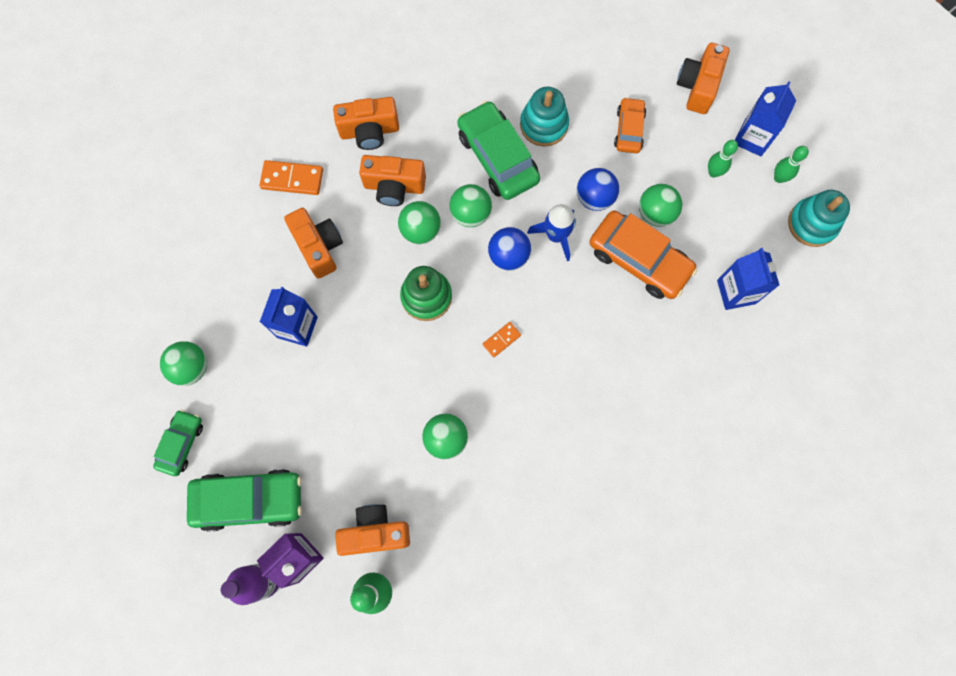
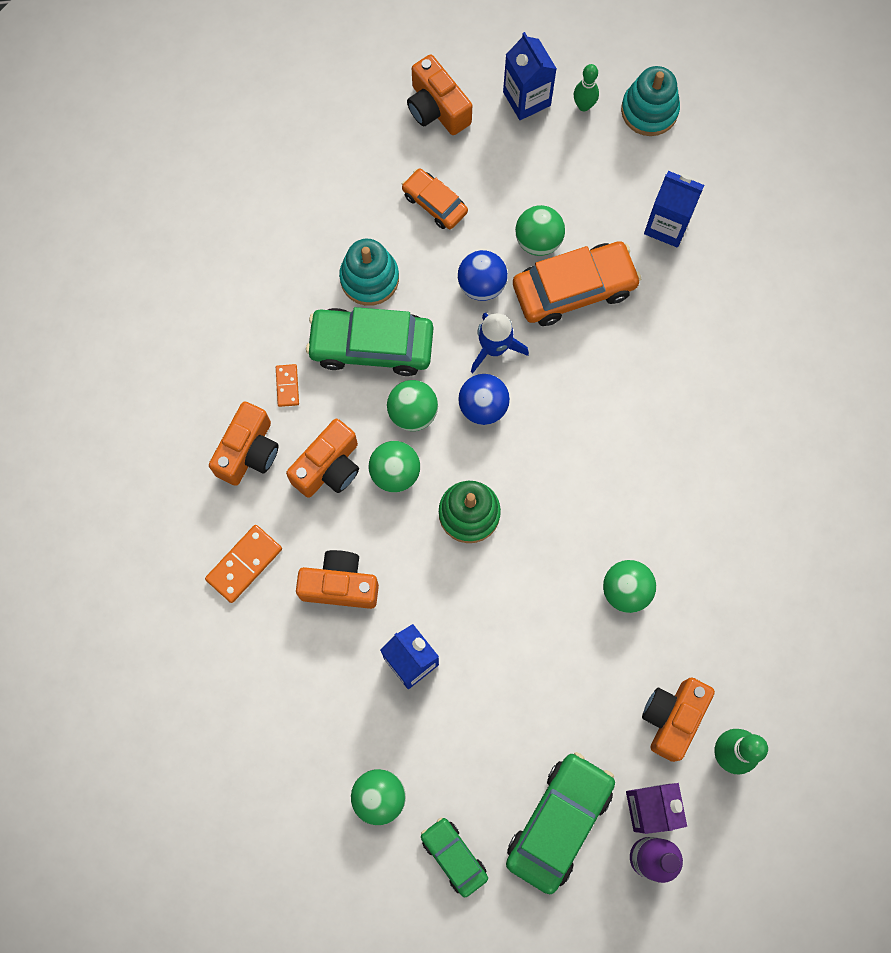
camera: 55 degrees left, 0 degrees up
orange domino [483,322,521,357] -> orange domino moved to [276,364,299,407]
green bowling pin [708,140,738,178] -> none

